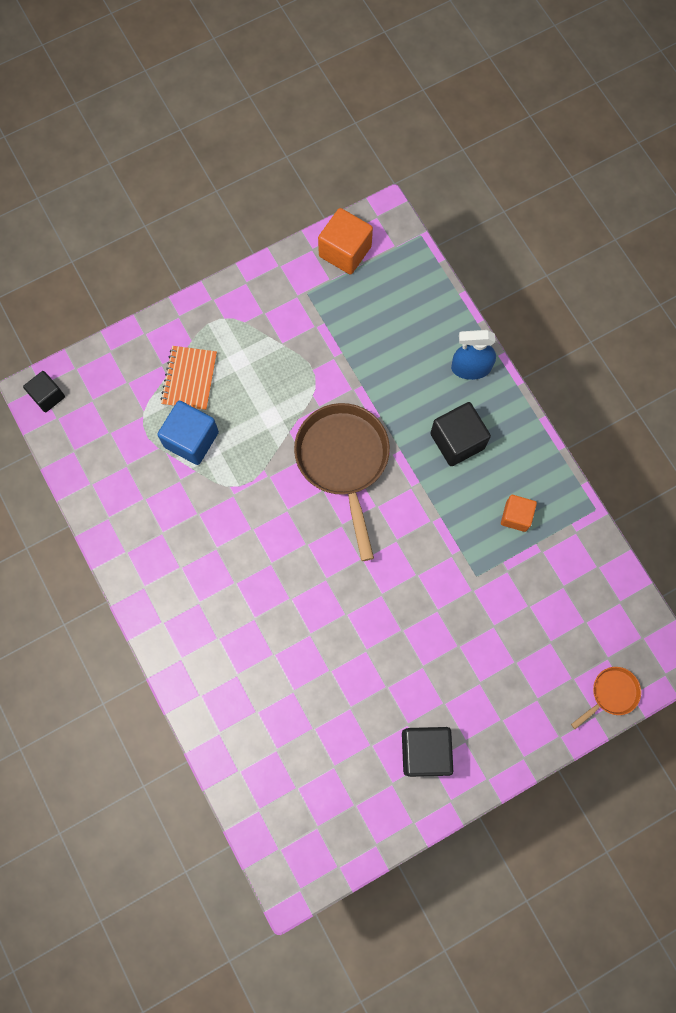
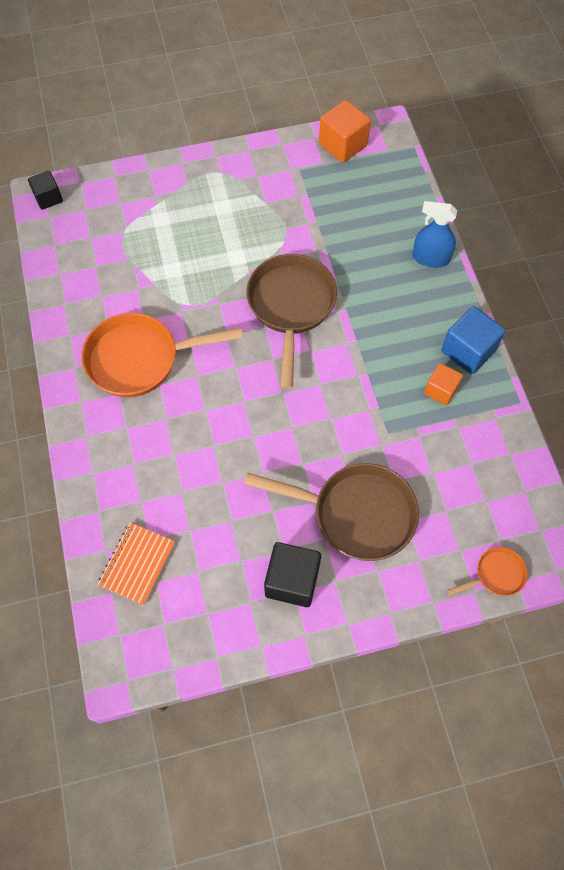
camera: 15 degrees right, 10 degrees down
blue cube [157,401,219,465] -> blue cube moved to [441,306,506,374]
orange notebook [160,346,217,411] -> orange notebook moved to [97,522,175,605]
black cube [430,402,491,466] -> none
none -> orange pan [81,313,243,397]
none -> brown pan [244,463,419,561]

